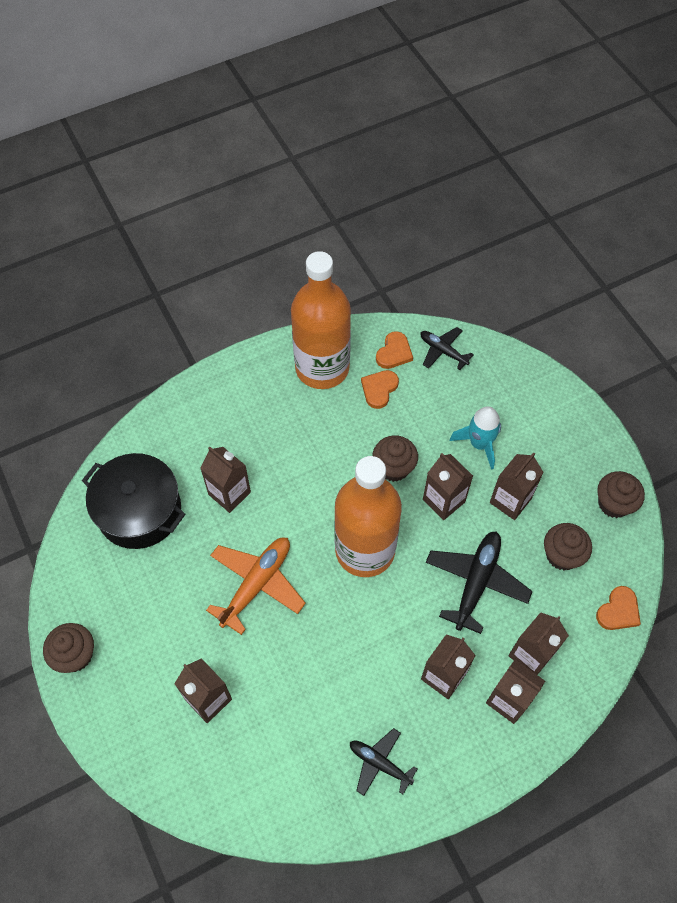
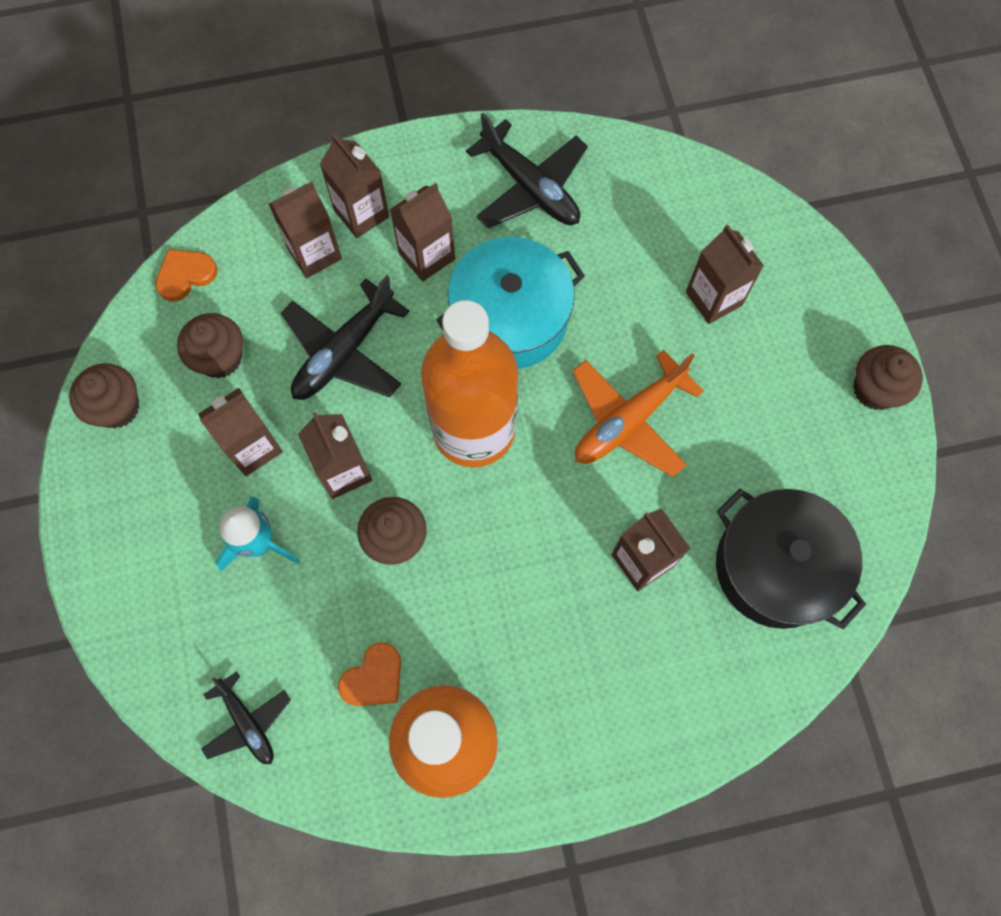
camera: 165 degrees left, 10 degrees up
black plane [350,728,417,796] -> black plane [466,113,588,228], size x1.65
orange heart [376,331,413,369] -> none
none -> turquoise pot [436,237,585,369]

